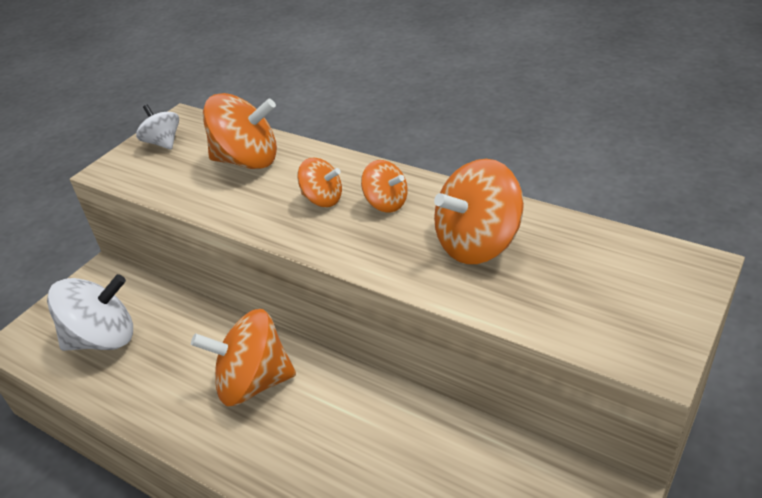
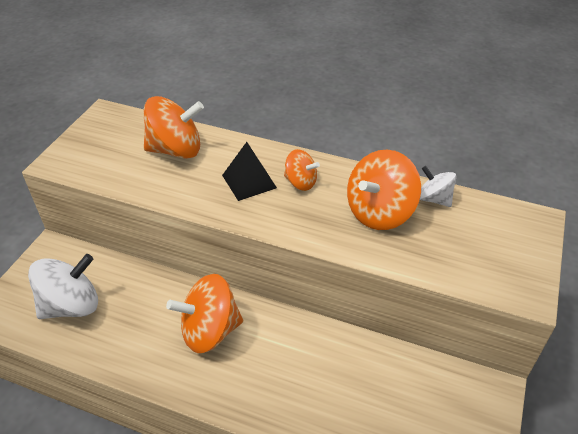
camera: 15 degrees left, 5 degrees up
white spinning top [136,105,179,150] -> white spinning top moved to [420,166,457,207]
orange spinning top [297,158,342,207] -> black pyramid [222,142,277,201]

